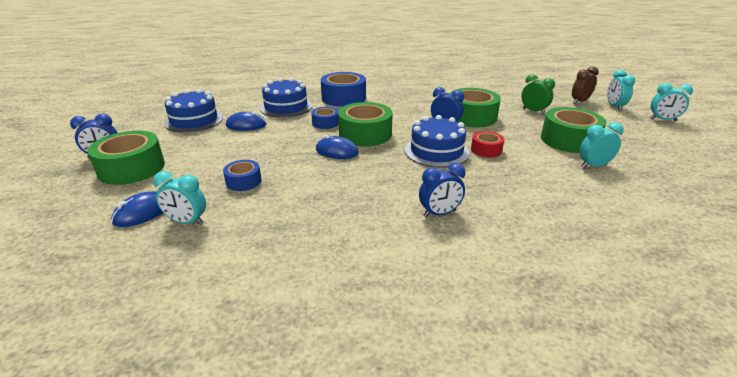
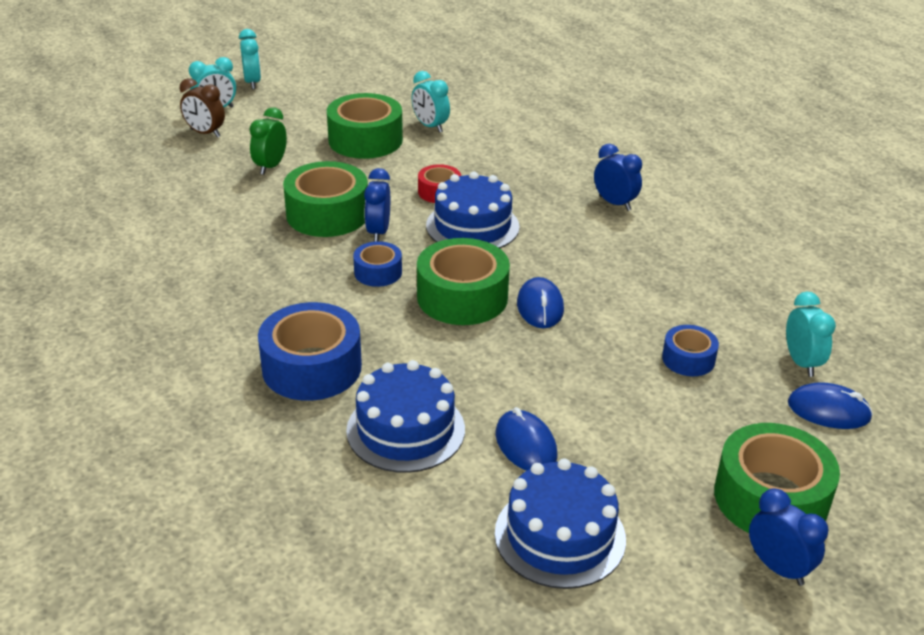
camera: 115 degrees left, 5 degrees up
blue tape [311,107,339,129] -> blue tape moved to [353,241,402,287]

